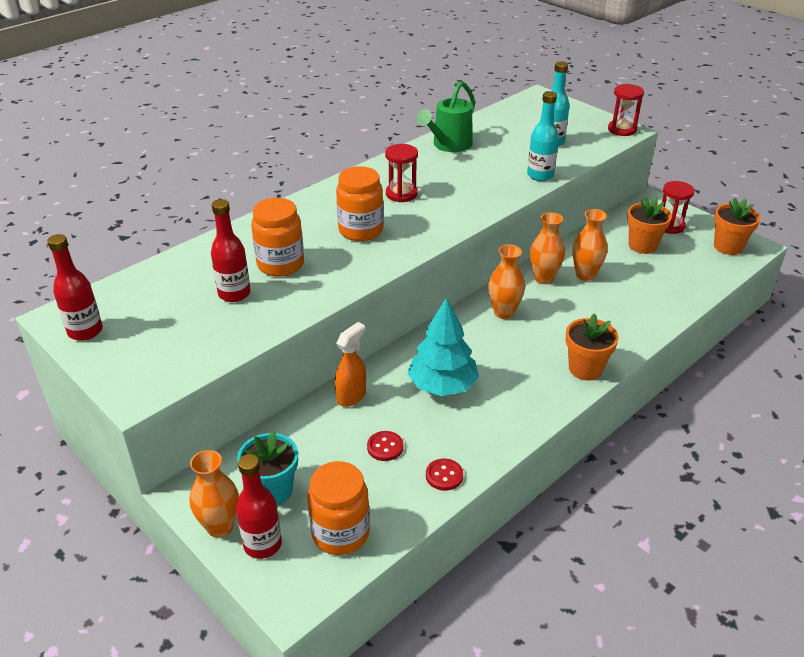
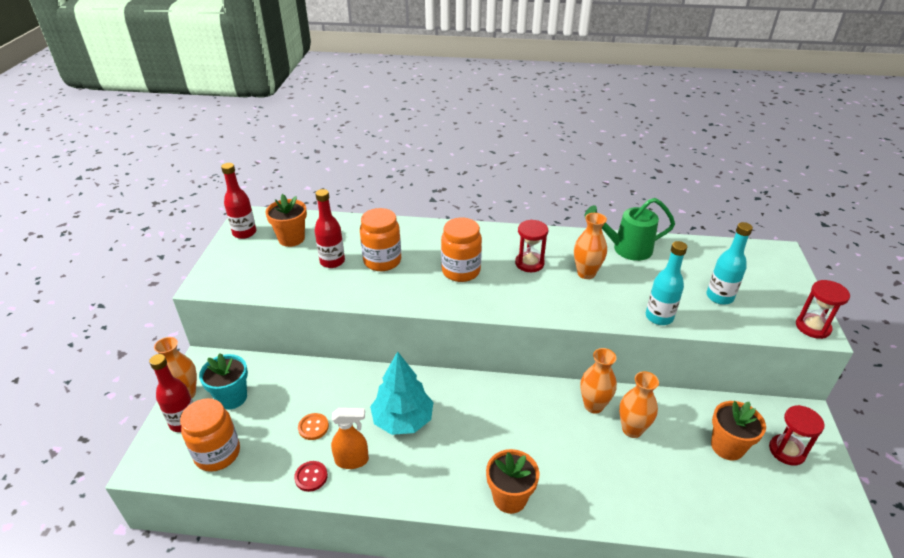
camera: 50 degrees right, 0 degrees up
orange spray bottle [335,322,366,407] -> orange spray bottle moved to [331,408,369,469]
red button [367,431,403,461] -> orange button [298,413,329,440]
orange vase [488,244,525,319] -> orange vase moved to [574,213,607,279]
orange flower pot [714,198,760,255] -> orange flower pot moved to [266,194,307,247]

